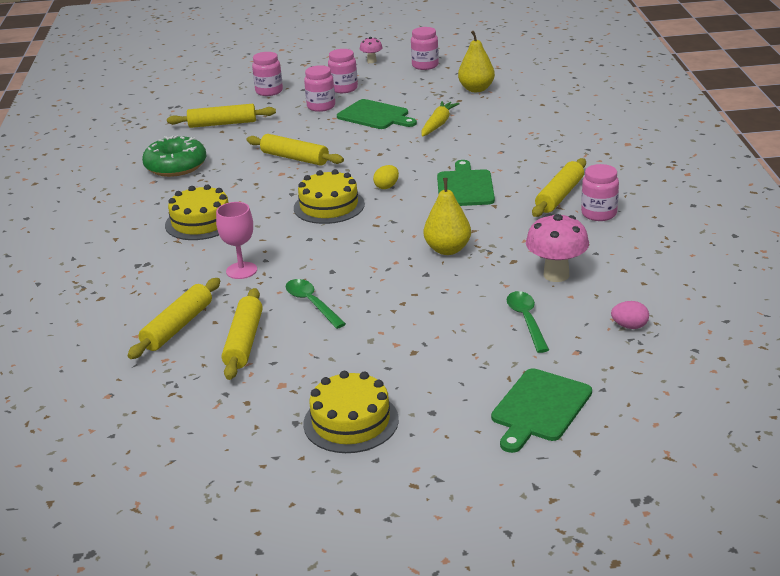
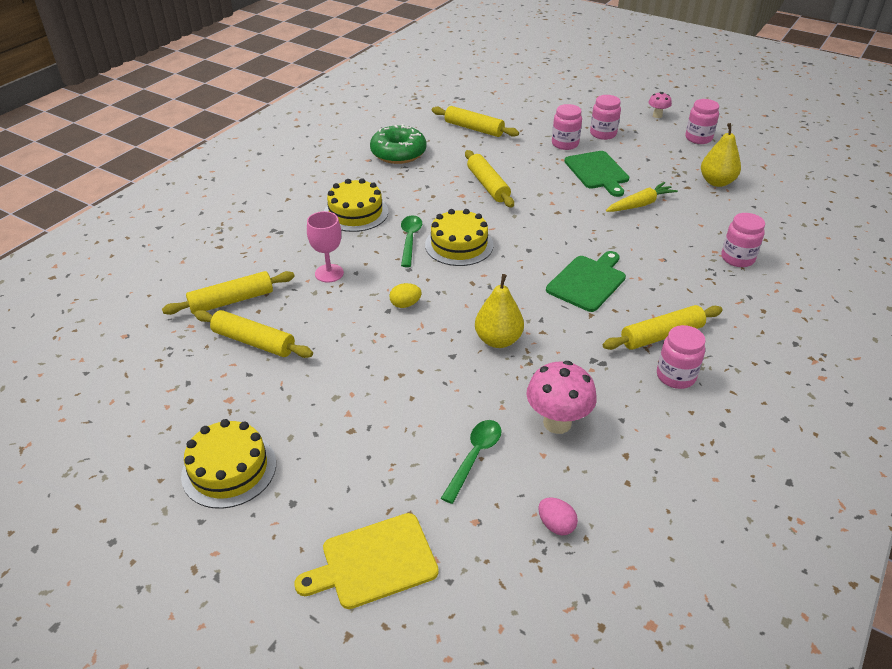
camera: 35 degrees right, 10 degrees up
yellow rolling pin [222,288,263,380] -> yellow rolling pin turned 75 degrees clockwise [194,310,313,358]
pink jar [252,52,283,96] -> pink jar moved to [722,213,765,267]
green spoon [286,279,346,329] -> green spoon moved to [401,215,422,267]
yellow egg [373,165,399,189] -> yellow egg moved to [389,283,422,308]
green cutting board [491,368,592,453] -> yellow cutting board [294,513,439,609]

